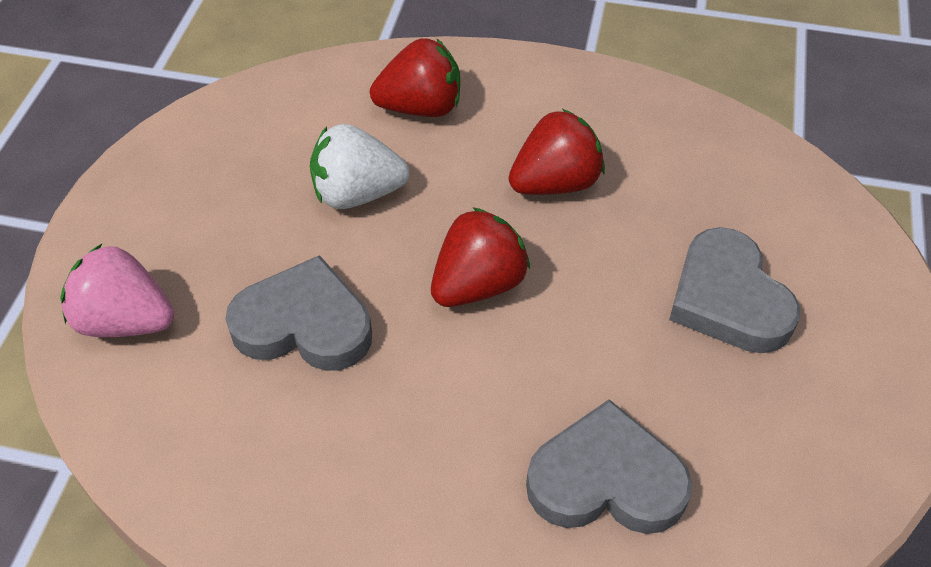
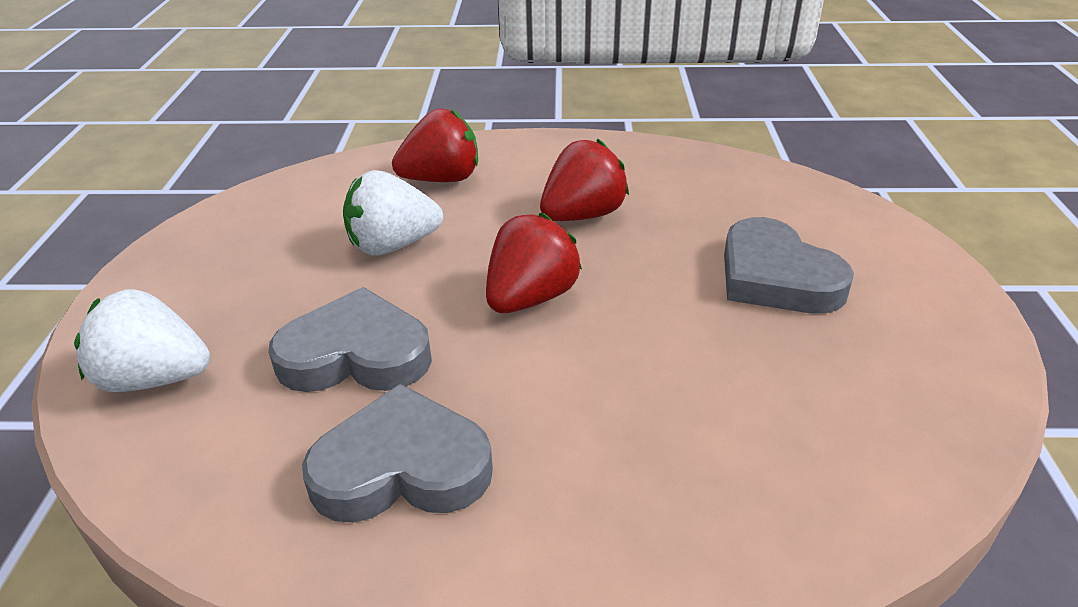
camera: 10 degrees left, 15 degrees down
pink strawberry [60,244,174,337] -> white strawberry [74,289,210,392]
grey heart [526,399,692,534] -> grey heart moved to [302,384,493,523]

